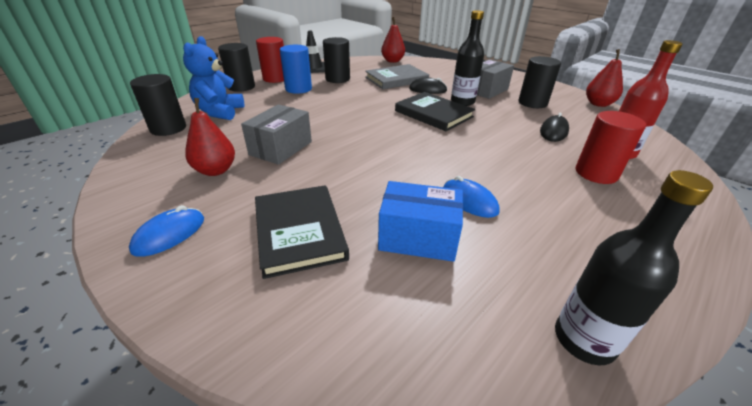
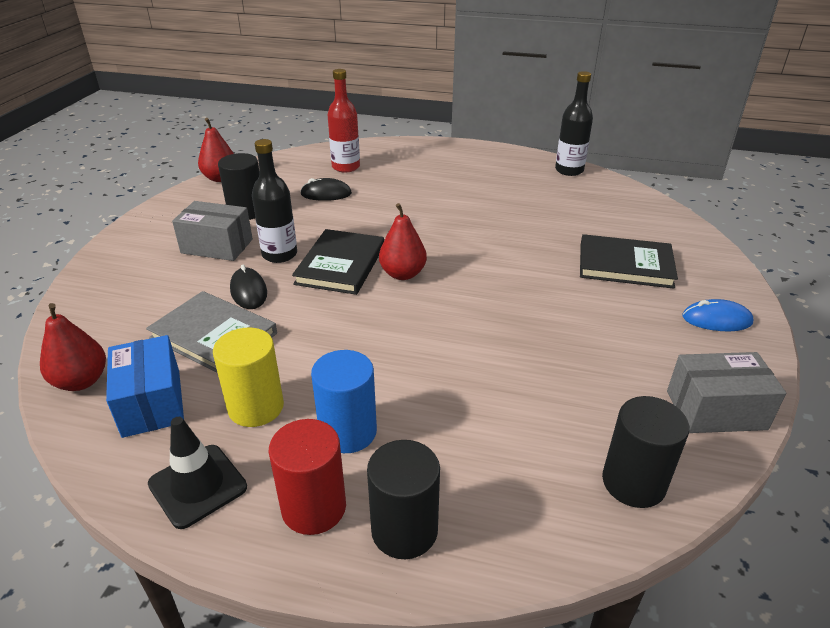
camera: 120 degrees left, 0 degrees up
blue teddy bear [183,36,244,120] -> none
red pear [185,98,235,176] -> red pear moved to [379,203,427,280]
grey box [241,104,312,165] -> grey box moved to [667,352,786,433]
black book [255,185,349,279] -> black book turned 60 degrees clockwise [580,234,678,289]
black cylinder [323,37,350,83] -> yellow cylinder [213,328,284,427]
blue box [378,181,463,262] -> blue box moved to [106,335,184,438]
blue mouse [443,176,500,218] -> none
red cylinder [576,111,646,184] -> none

